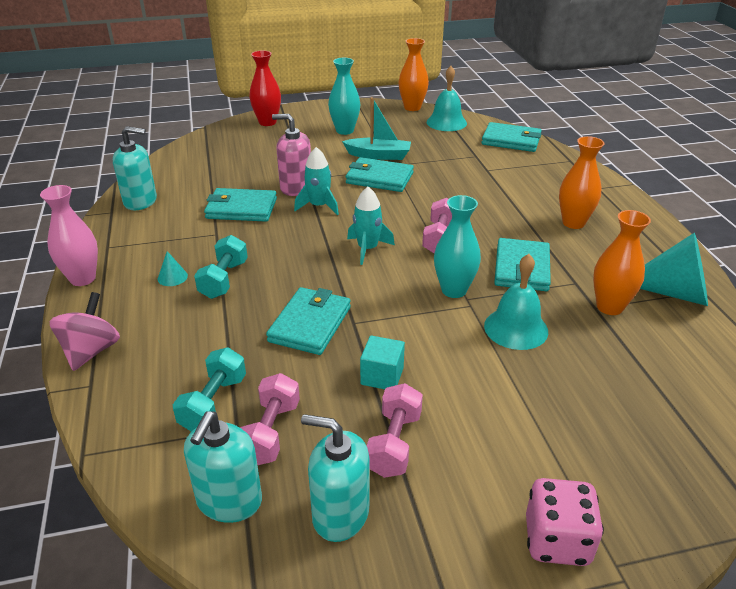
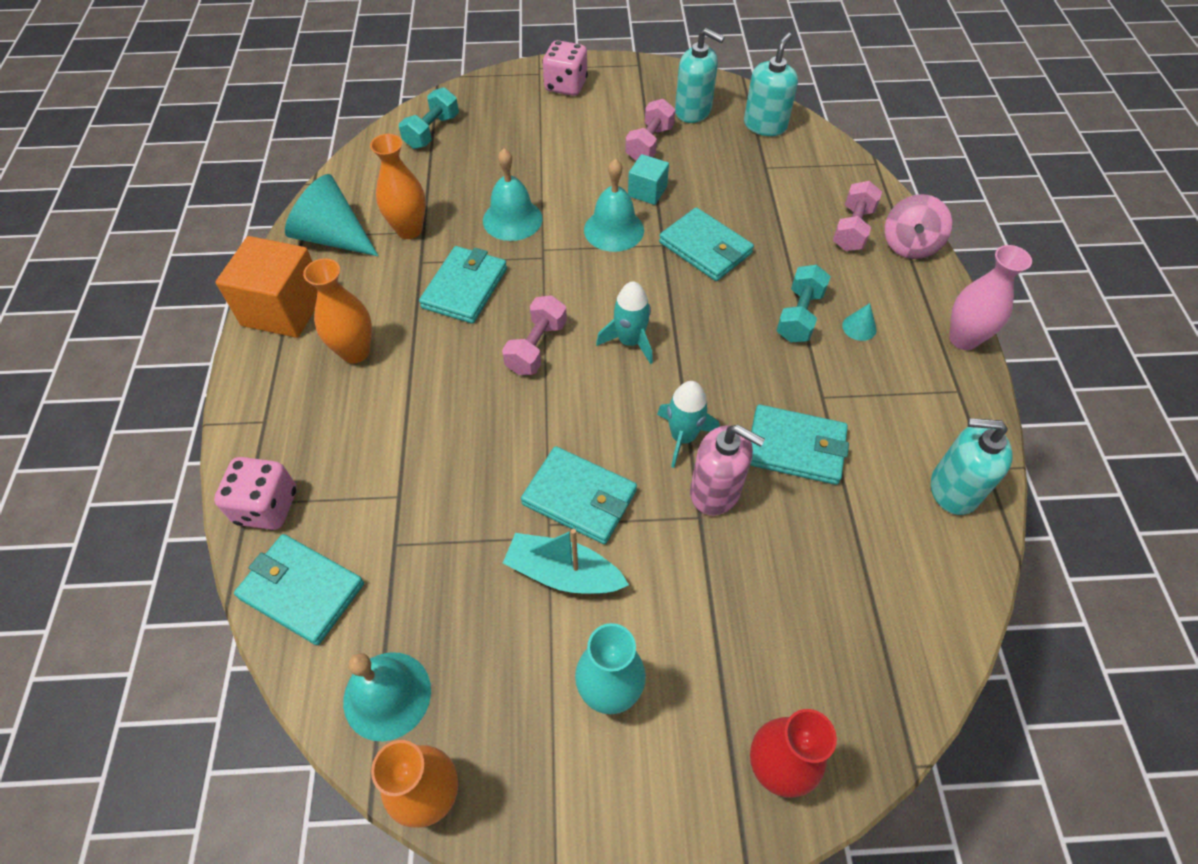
camera: 170 degrees left, 20 degrees up
turquoise dumbbell [173,347,246,432] -> turquoise dumbbell moved to [399,87,459,149]
pink dumbbell [240,373,300,465] -> pink dumbbell moved to [833,181,882,251]
turquoise wallet [266,287,351,355] -> turquoise wallet turned 75 degrees counterclockwise [659,207,754,281]
turquoise vase [434,195,481,298] -> none
none -> pink dice [214,457,297,530]
none -> orange cube [216,236,318,338]
none -> turquoise bell [584,159,644,252]

